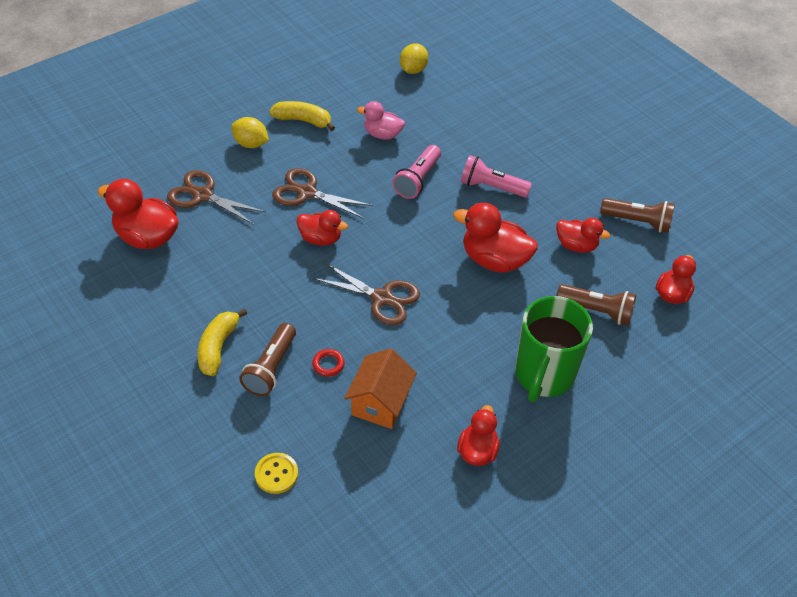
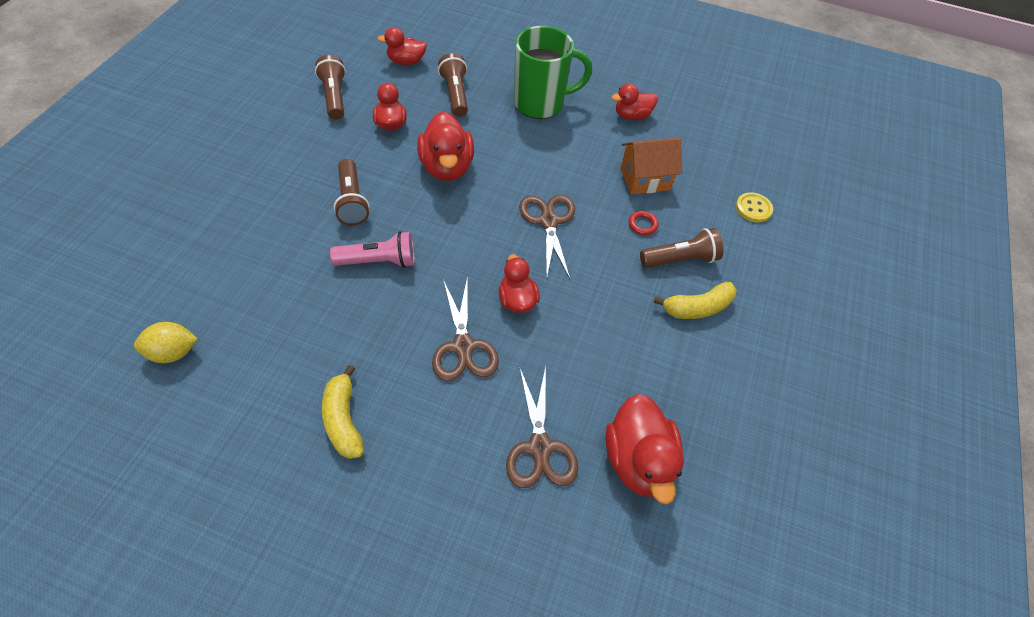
camera: 125 degrees left, 5 degrees up
yellow lemon [231,117,269,148] -> none
pink duck [357,101,405,140] -> none
pink flashlight [461,155,532,198] -> brown flashlight [334,159,370,226]

